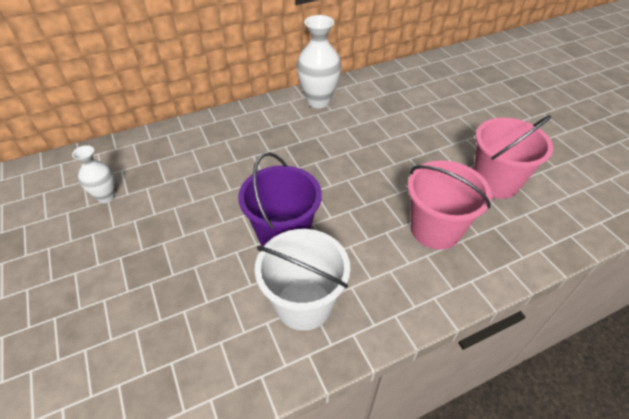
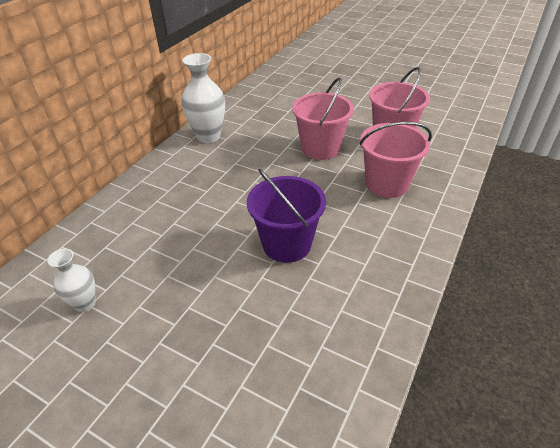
camera: 35 degrees left, 5 degrees down
white bucket [255,229,350,331] -> none
none -> pink bucket [292,78,354,160]

